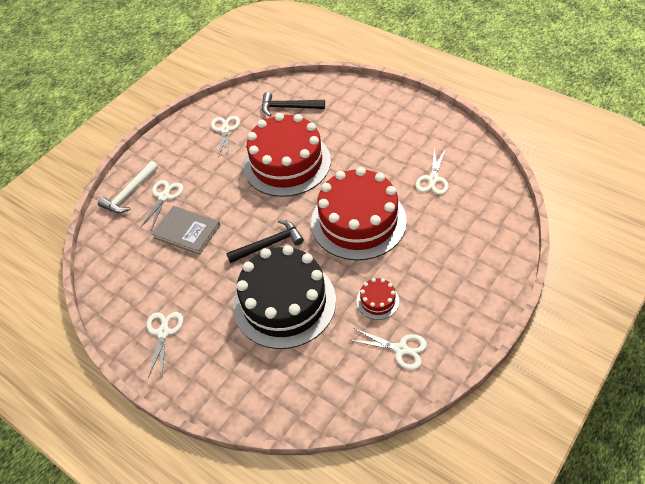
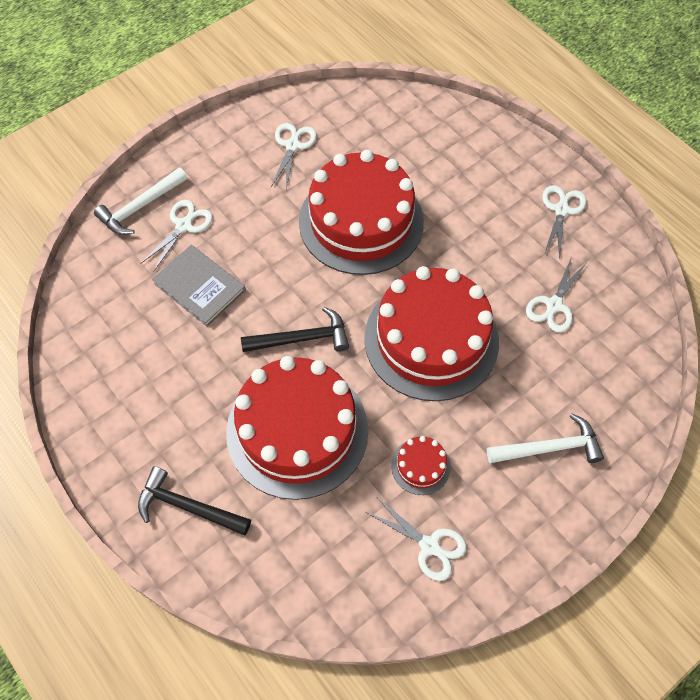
camera: 10 degrees right, 10 degrees up
white scissors [147,312,183,378] -> white scissors moved to [543,185,587,258]
black cake [233,245,336,349] -> red cake [226,356,368,500]
black hammer [262,92,325,116] -> black hammer moved to [138,466,251,535]
none -> white hammer [487,413,604,463]

